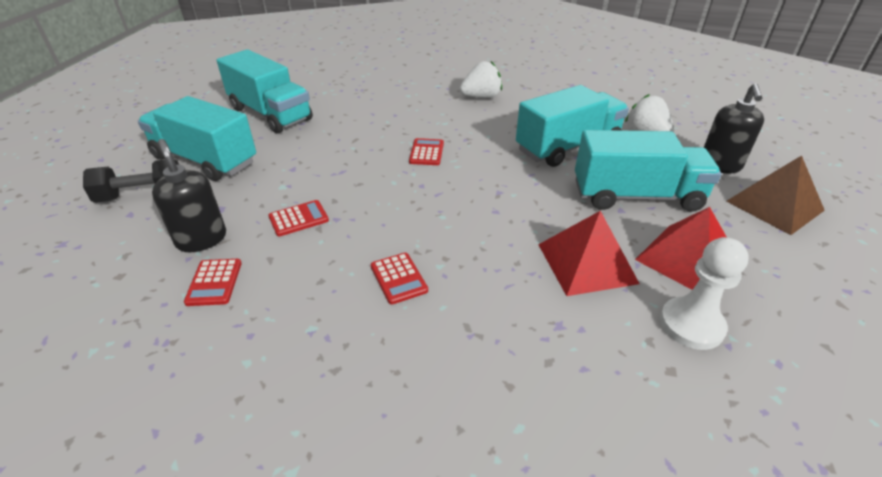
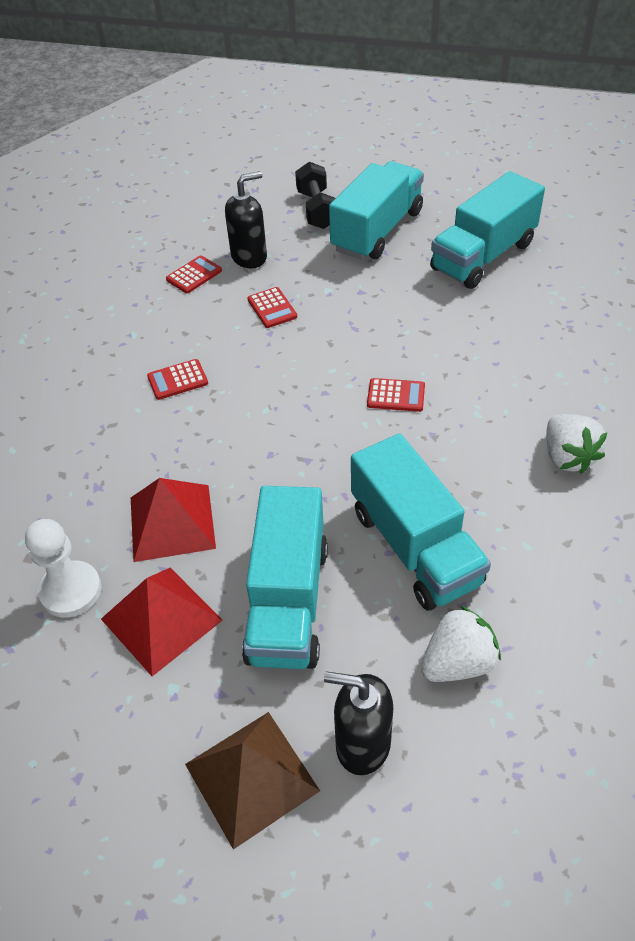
camera: 95 degrees right, 10 degrees up
red calculator [184,259,242,306] -> red calculator turned 135 degrees clockwise [166,255,222,293]

